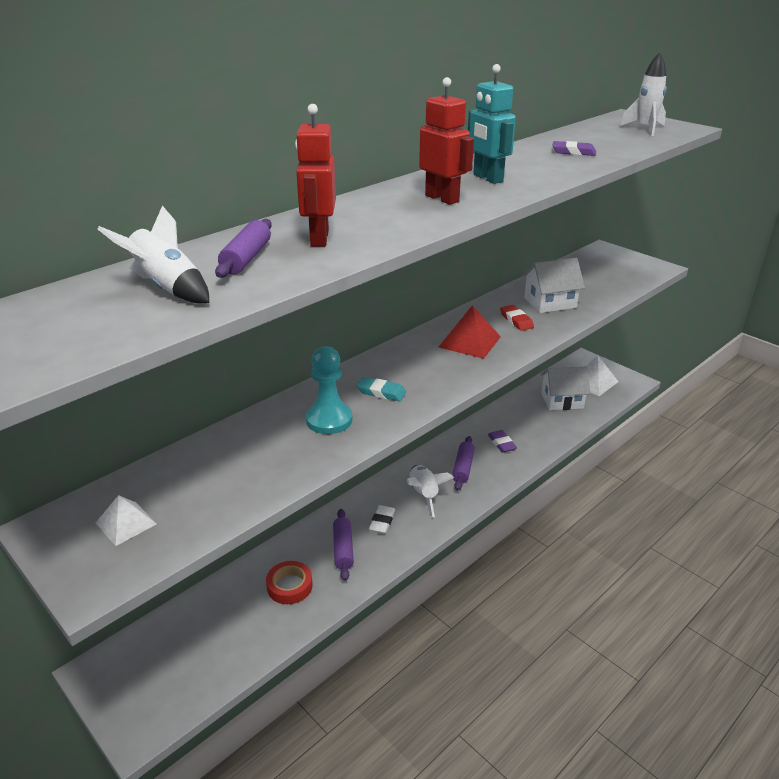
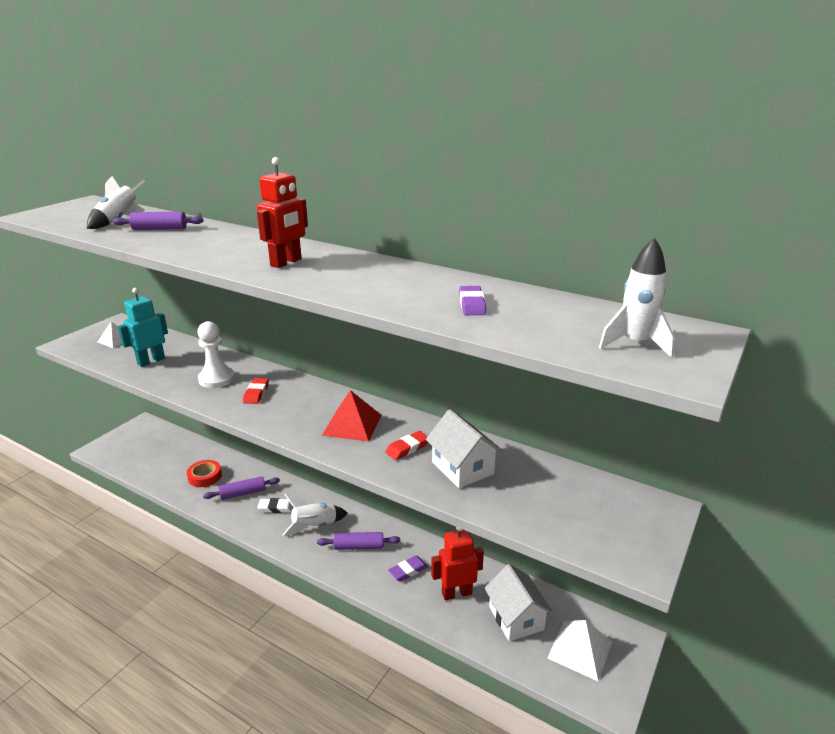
camera: 75 degrees right, 5 degrees down
red robot [295,104,336,247] -> red robot moved to [431,527,484,600]
turquoise pawn [306,346,353,434] -> white pawn [197,321,235,388]
turquoise eraser [357,377,406,401] -> red eraser [243,378,269,404]
turquoise robot [468,64,516,184] -> turquoise robot moved to [118,288,168,367]

